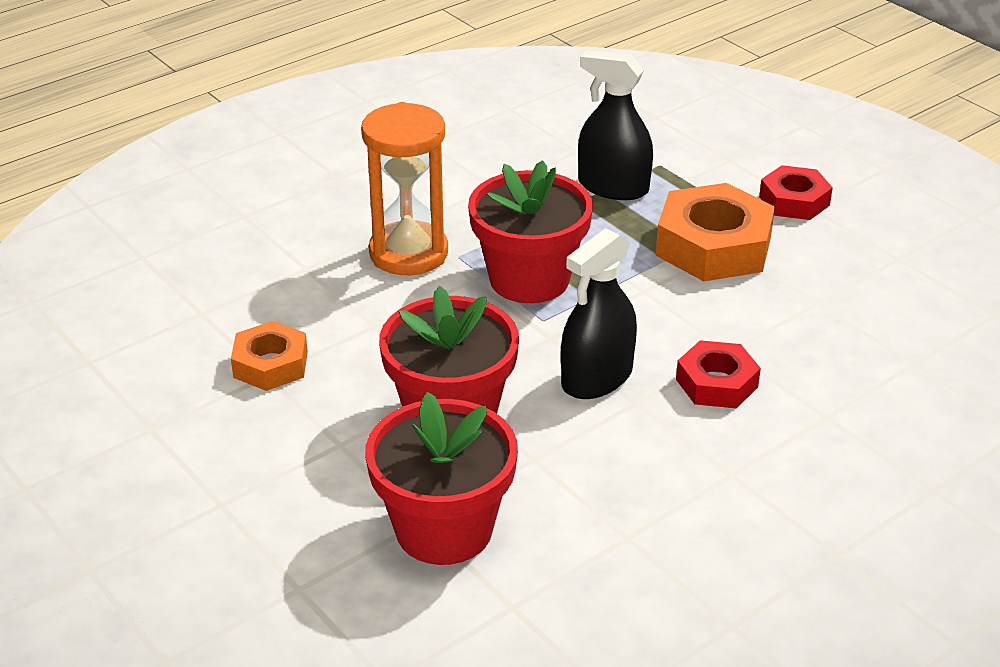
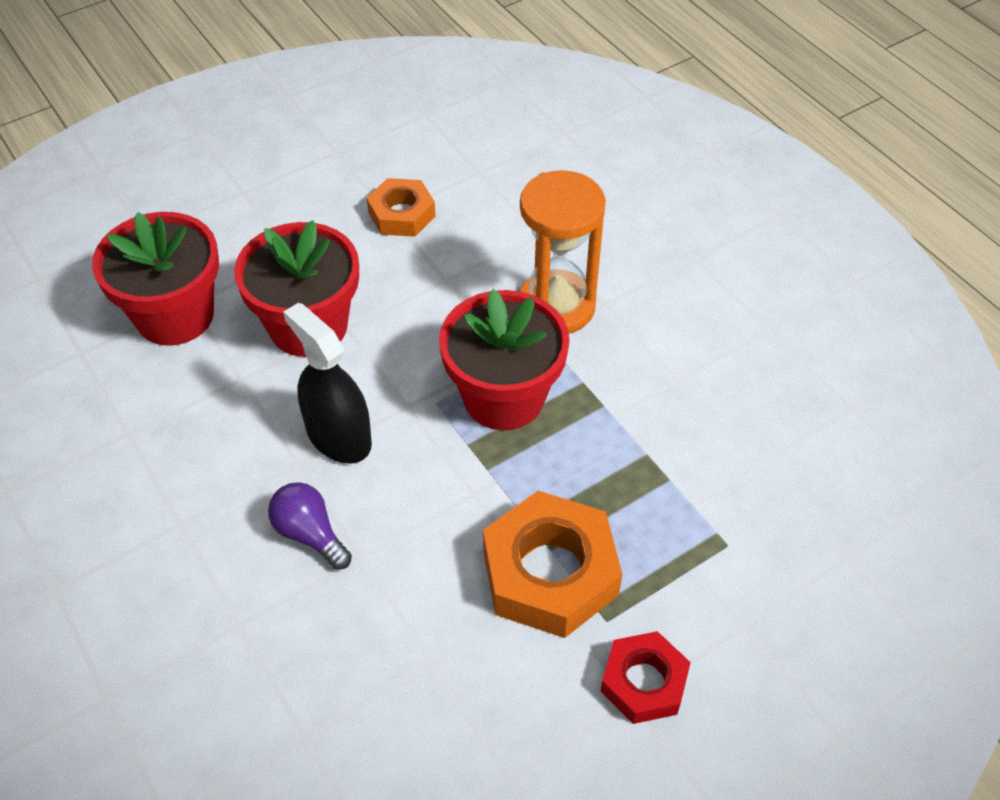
camera: 95 degrees right, 15 degrees up
black spray bottle [578,50,653,200] -> none
red nut [676,340,761,408] -> purple light bulb [268,482,352,570]

